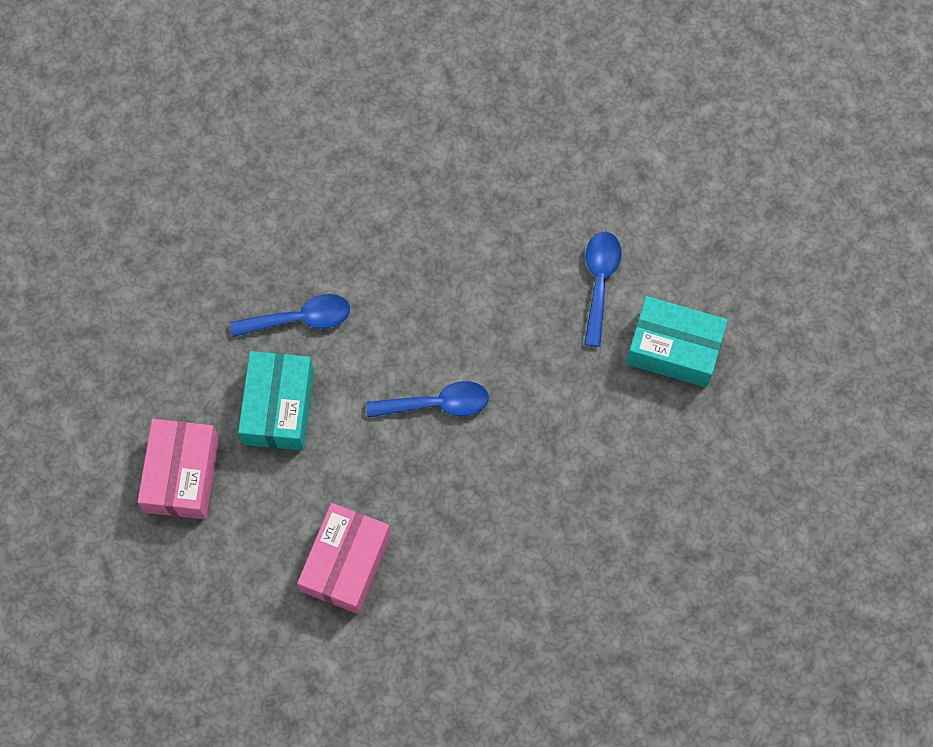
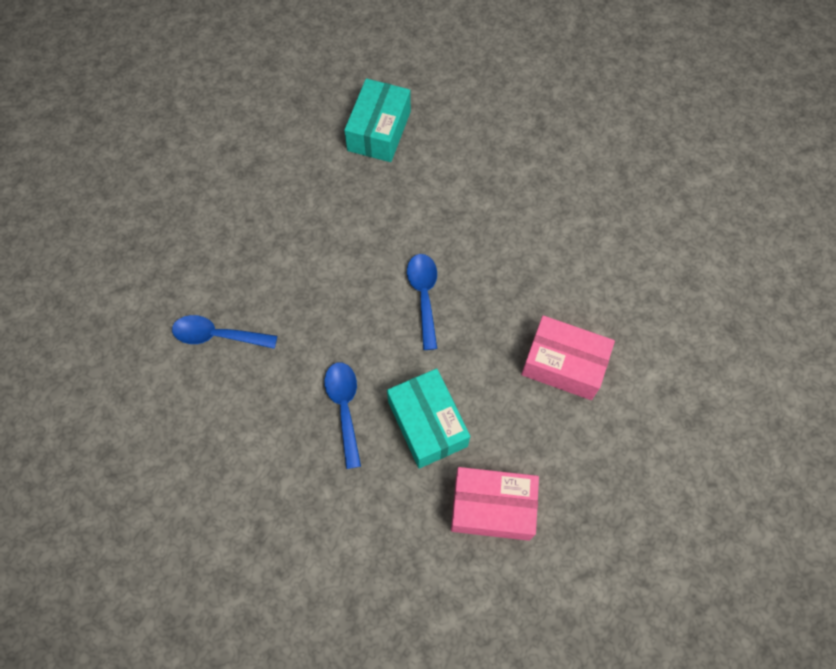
camera: 90 degrees left, 5 degrees down
turquoise box [238,351,314,450] -> turquoise box turned 60 degrees clockwise [387,368,470,469]
blue spoon [584,232,621,347] -> blue spoon moved to [172,315,277,349]

